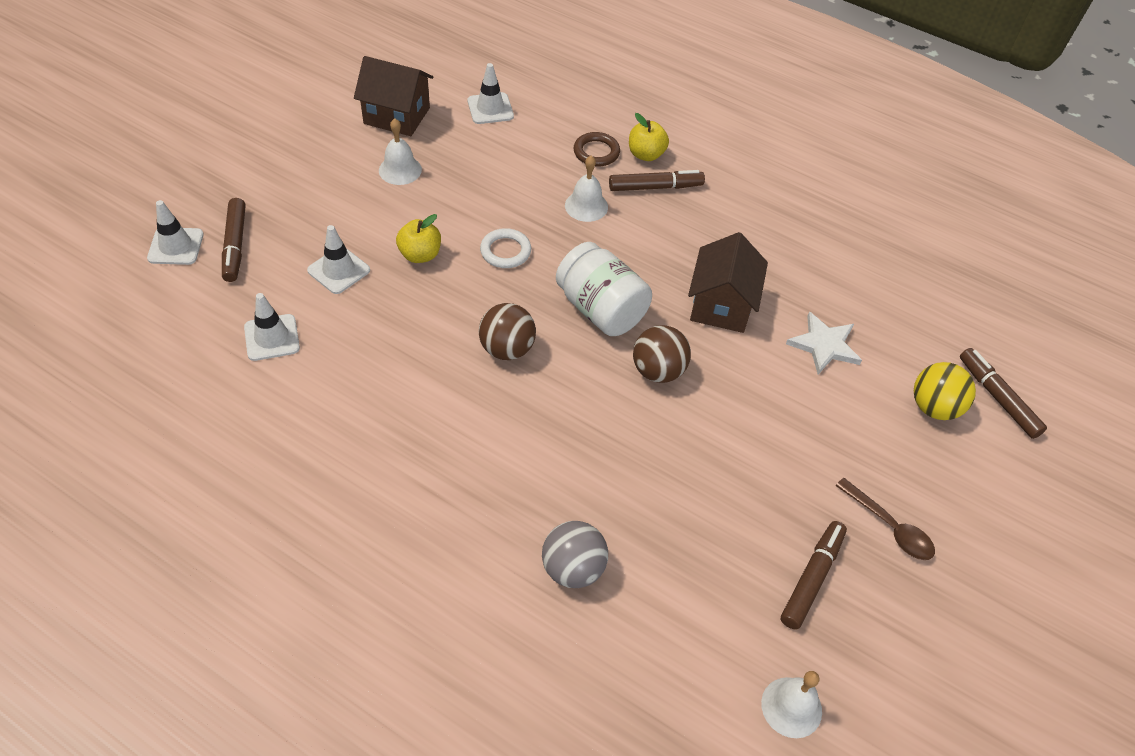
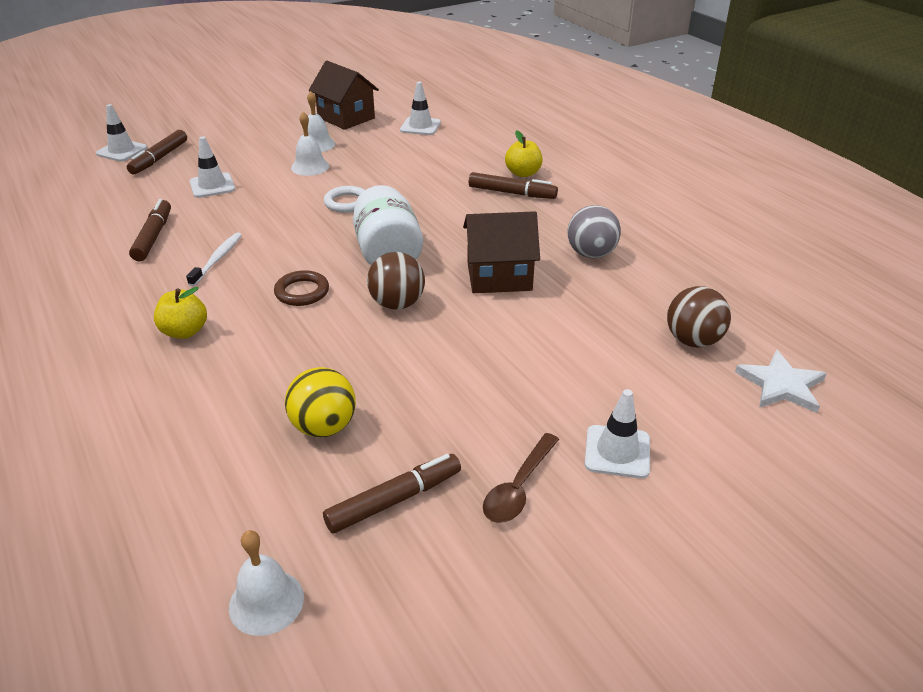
camera: 30 degrees right, 15 degrees down
white traffic cone [244,293,300,361] -> white traffic cone moved to [585,389,650,479]
yellow apple [396,214,441,263] -> yellow apple moved to [154,287,207,339]
brown ball [479,303,536,360] -> brown ball moved to [667,286,731,348]
grey ball [542,521,608,588] -> grey ball moved to [567,205,621,258]
white bell [565,156,608,222] -> white bell moved to [291,112,329,176]
brown ring [573,132,620,167] -> brown ring moved to [274,270,329,306]
brown house [688,232,768,333] -> brown house turned 45 degrees clockwise [463,211,540,293]
white star [786,312,862,374] -> white star moved to [735,350,827,413]
brown spoon [835,478,935,560] -> brown spoon turned 45 degrees clockwise [483,433,559,523]
yellow ball [914,362,976,420] -> yellow ball moved to [285,367,356,437]
brown marker [960,348,1047,439] -> brown marker moved to [129,199,171,261]
none -> white toothbrush [186,232,242,286]

